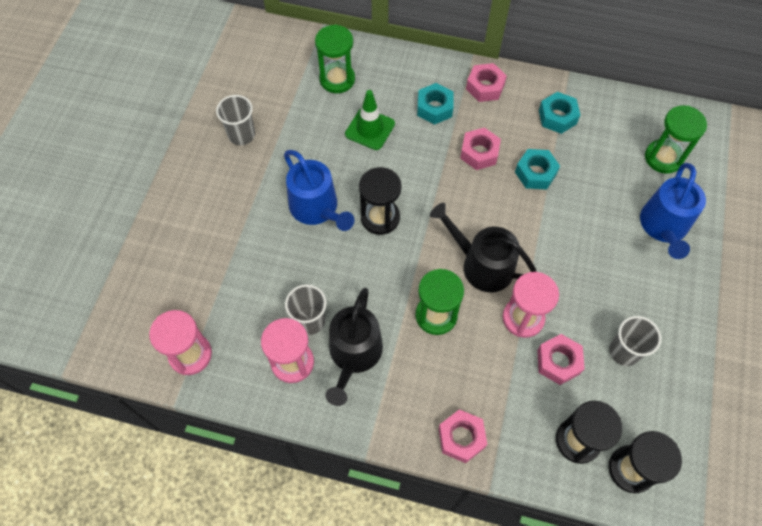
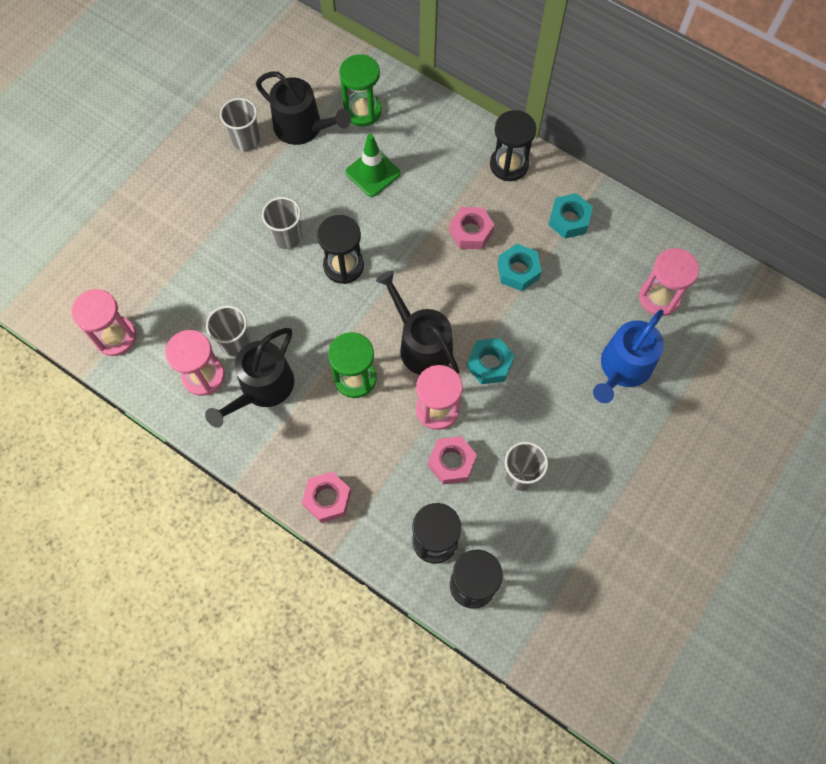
camera: 20 degrees right, 5 degrees up
blue watering can [284,150,354,231] -> grey cup [262,197,302,249]
turquoise nut [417,83,454,125] -> turquoise nut moved to [467,338,515,384]
pink nut [466,63,507,102] -> black hourglass [490,110,536,181]
green hourglass [645,105,707,174] -> pink hourglass [639,248,699,316]
none -> black watering can [256,71,351,145]

